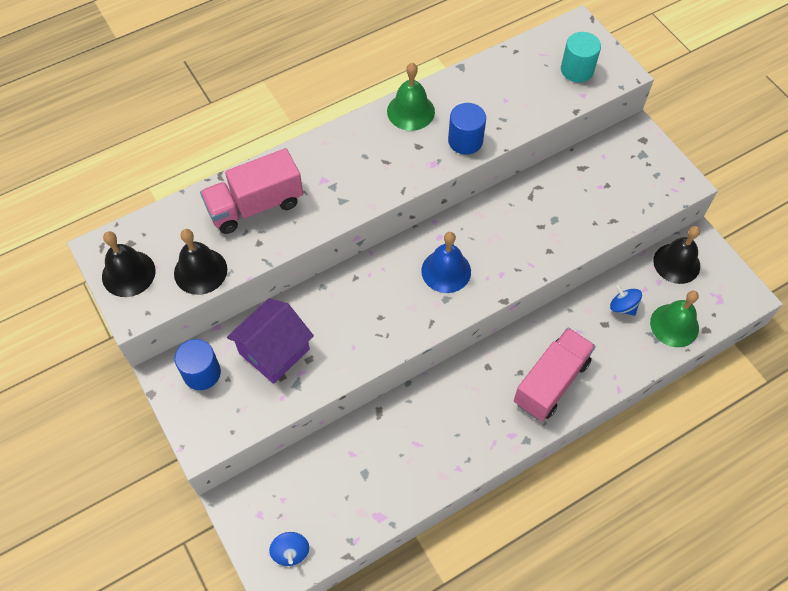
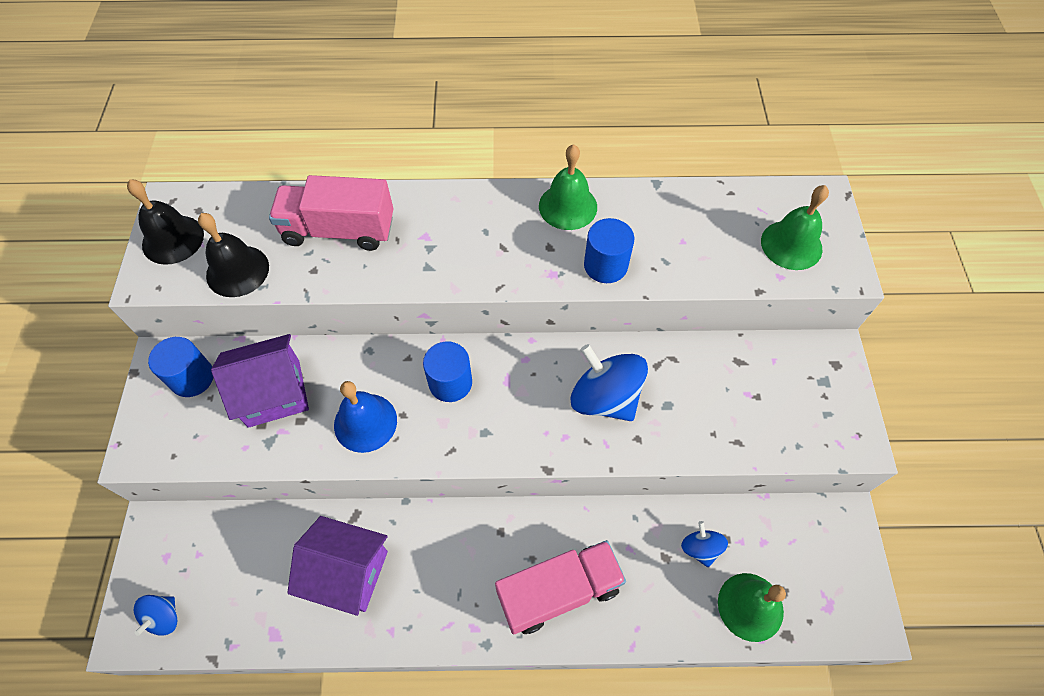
camera: 30 degrees right, 0 degrees up
blue bell [421,232,471,293] -> blue bell moved to [334,381,397,453]
turquoise cylinder [561,32,601,82] -> green bell [761,185,829,270]
black bell [653,226,700,284] -> none
none -> purple house [287,516,388,616]
none -> blue cylinder [423,341,472,402]
none -> blue spinning top [571,344,648,421]

